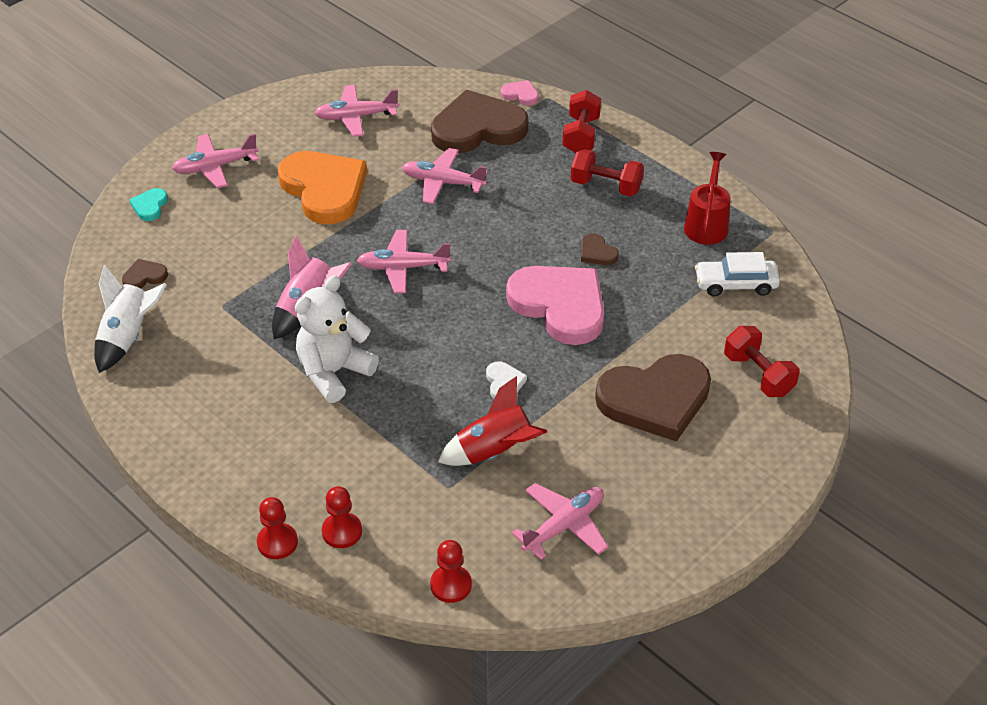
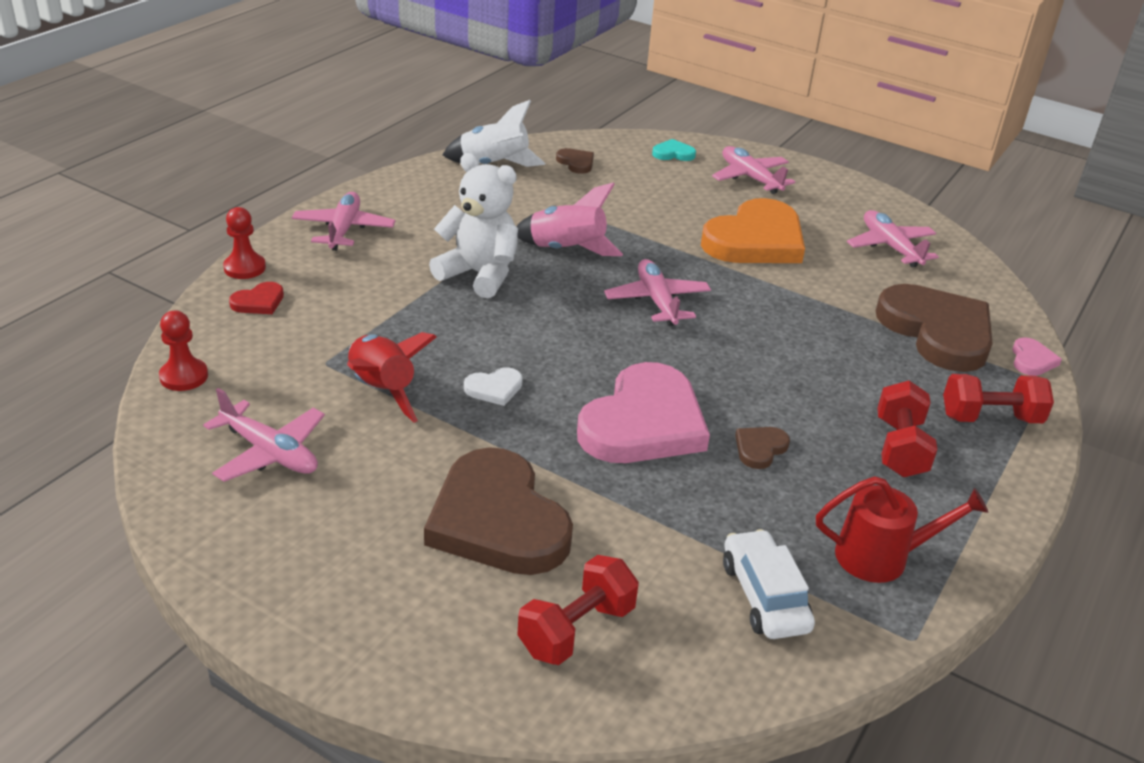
camera: 75 degrees right, 10 degrees down
red pawn [322,486,362,548] -> red heart [229,282,284,314]
pink plane [402,148,488,204] -> pink plane moved to [292,192,395,251]

